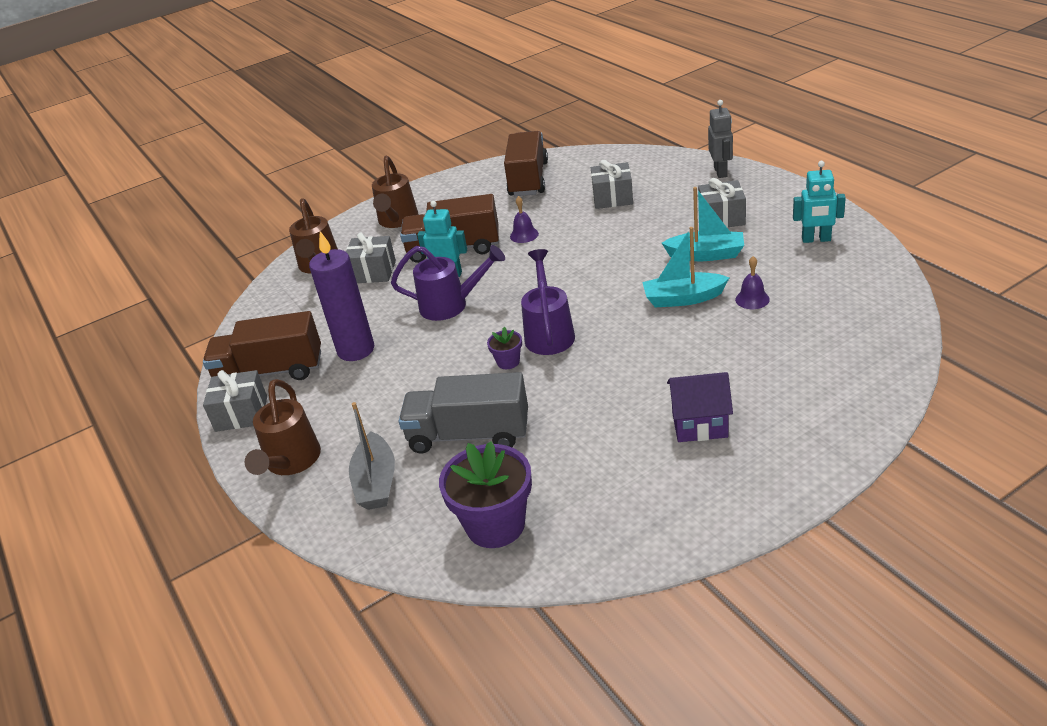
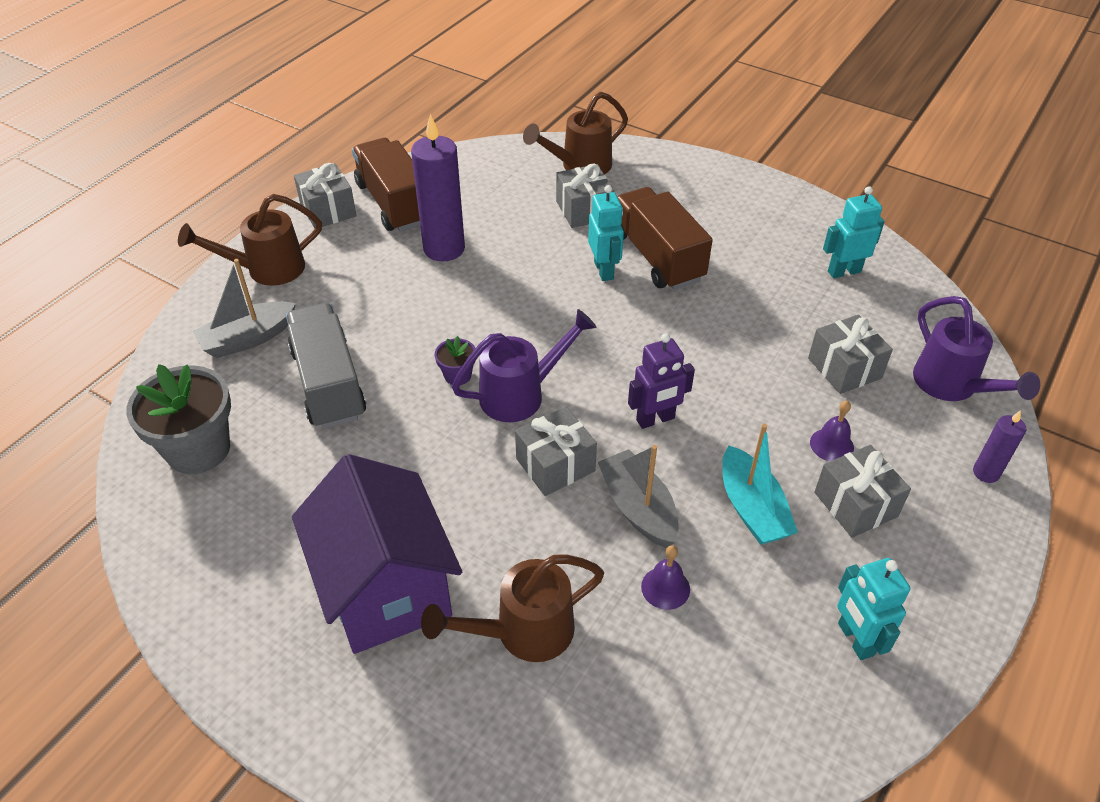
camera: 60 degrees right, 10 degrees up
brown watering can [372,156,418,228] -> brown watering can moved to [421,554,604,662]
purple watering can [391,245,505,321] -> purple watering can moved to [913,296,1040,401]
purple flower pot [439,441,532,548] -> grey flower pot [126,364,231,474]
brown truck [504,131,548,196] -> turquoise robot [823,186,885,278]
purple bell [510,196,539,243] -> purple bell moved to [810,401,854,461]
turquoise boat [642,227,729,307] -> grey boat [598,445,679,548]
purple house [667,372,733,442] -> purple house [292,454,462,654], size x1.78
grey robot [708,100,733,178] -> purple candle [973,410,1026,483]
none -> grey gift [515,407,597,496]
none -> purple robot [628,333,695,429]

